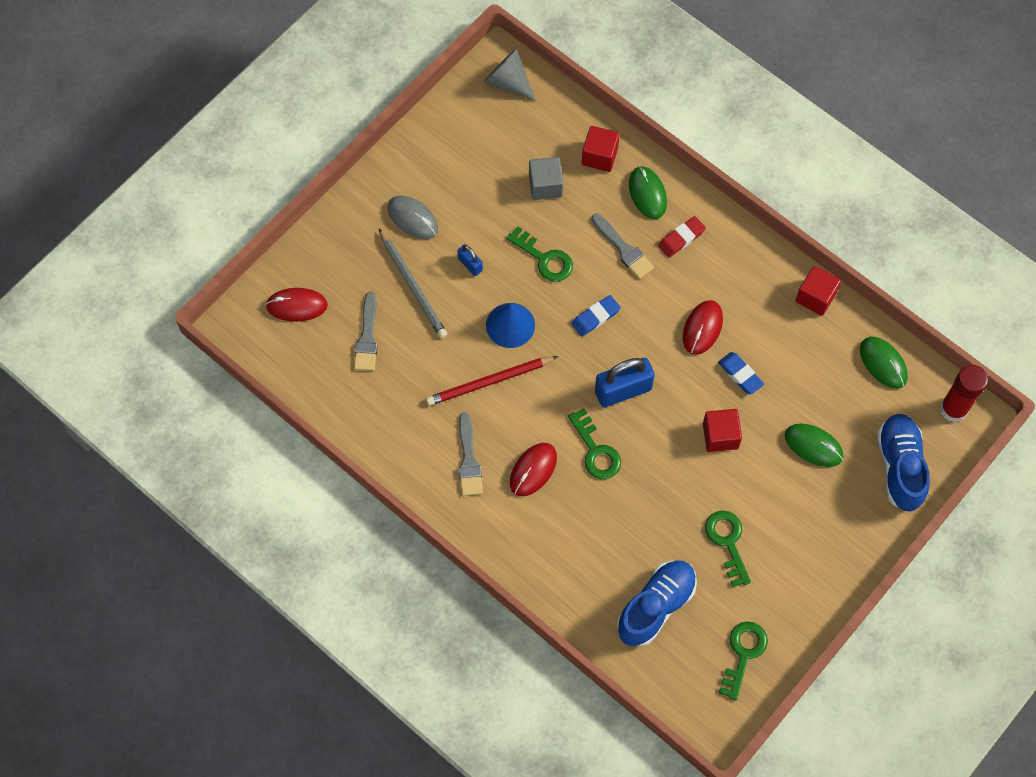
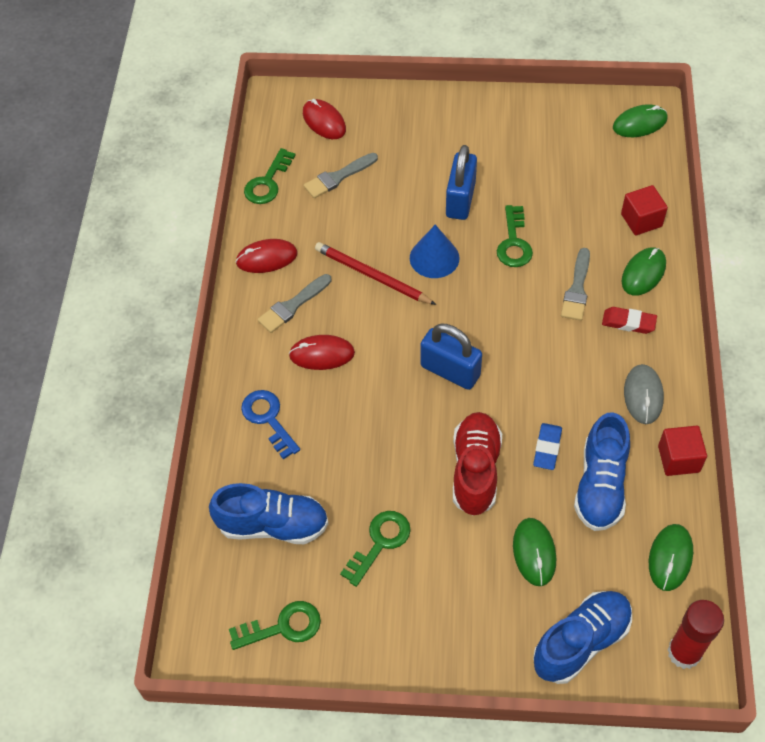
camera: 55 degrees right, 10 degrees down
grey pencil [379,229,447,338] -> none
grey mouse [387,195,438,239] -> grey mouse moved to [624,364,664,424]
blue padlock [457,244,483,276] -> blue padlock [446,145,477,220], size x1.96
grey cone [484,49,535,101] -> green mouse [613,104,668,137]
grey cube [529,157,563,200] -> none
green key [568,408,621,479] -> green key moved to [244,148,296,204]
blue eraser [572,295,621,337] -> none
red mouse [683,300,723,355] -> red mouse moved to [236,239,297,273]
red cube [703,409,742,452] -> red shoe [453,412,502,516]
none -> blue key [241,390,300,459]
none -> blue shoe [574,412,630,531]

